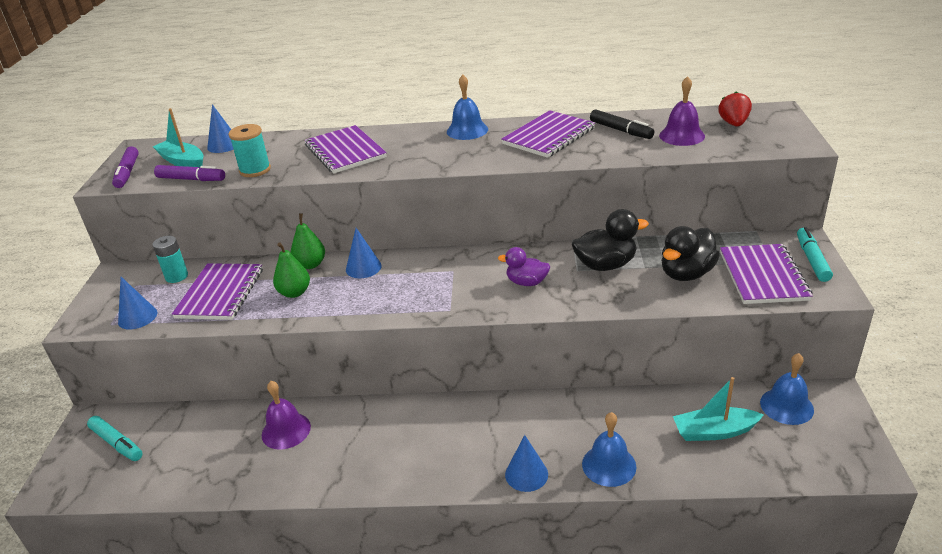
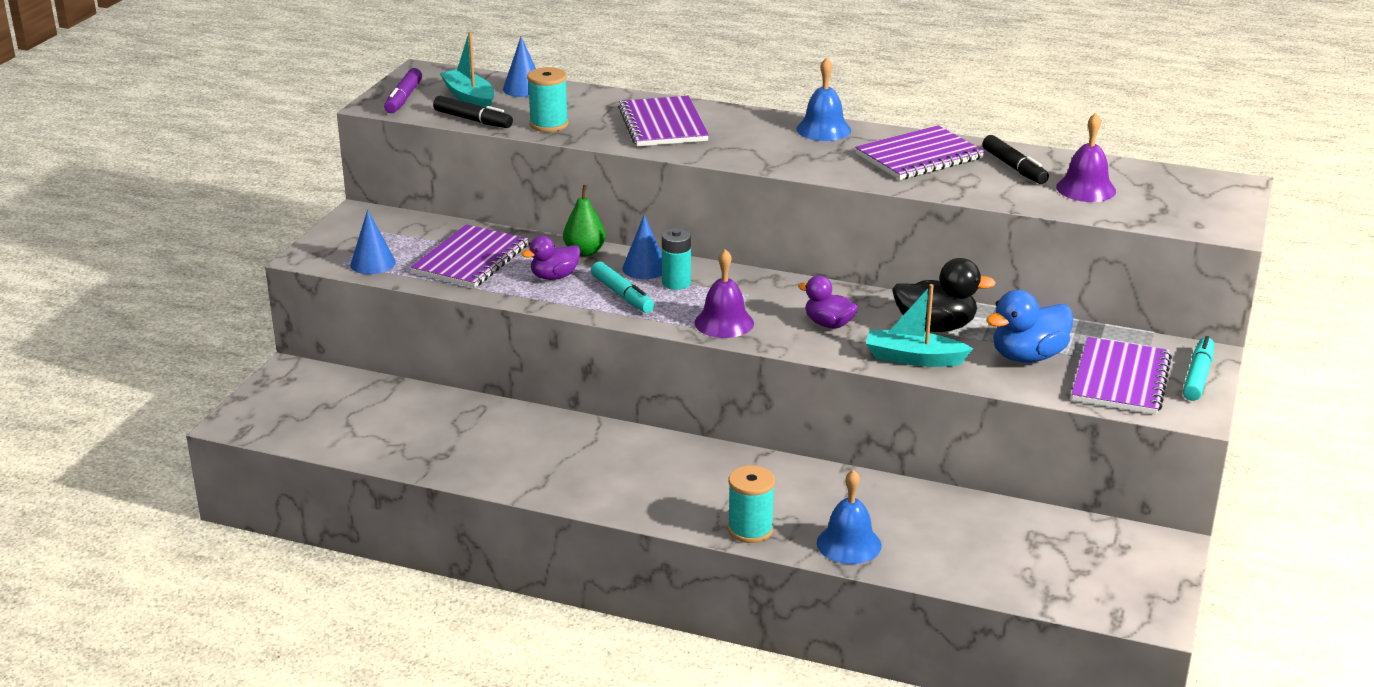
camera: 15 degrees right, 5 degrees down
turquoise marker [87,416,143,461] -> turquoise marker moved to [591,261,654,313]
turquoise battery [152,236,188,283] -> turquoise battery moved to [662,228,691,290]
purple marker [154,165,225,181] -> black marker [433,96,513,128]
purple bell [262,381,311,450] -> purple bell moved to [695,249,754,338]
green pear [273,242,310,298] -> purple duck [522,236,580,280]
blue cone [505,435,548,492] -> turquoise spool [728,465,775,543]
black duck [661,226,720,281] -> blue duck [986,290,1073,363]
turquoise boat [673,377,764,441] -> turquoise boat moved to [866,284,973,367]
red strawberry [718,91,752,127] -> none
blue bell [760,353,814,425] -> none

